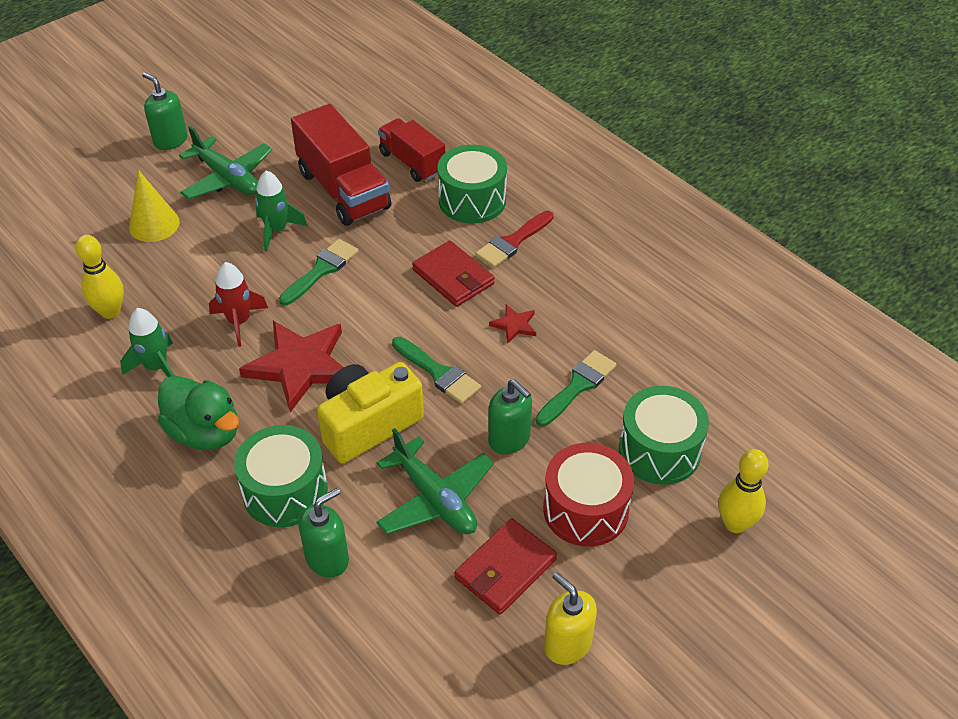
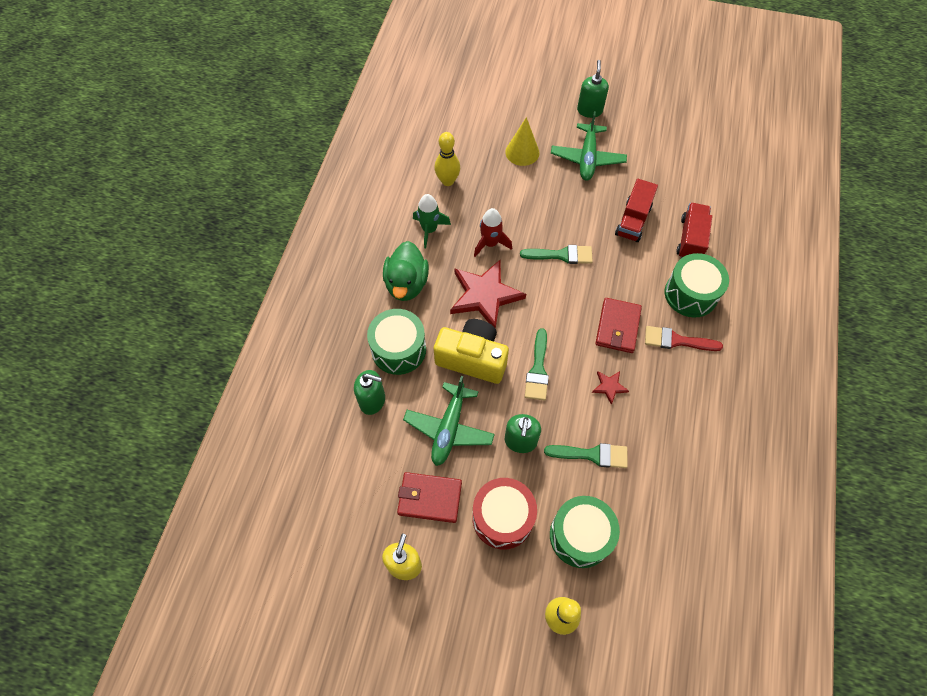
camera: 55 degrees right, 15 degrees up
green rocket [255,170,307,252] -> none
red truck [291,104,391,226] -> red truck [615,179,658,242], size x0.64

